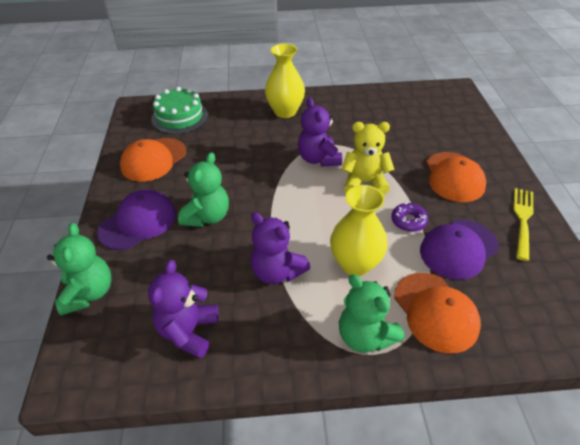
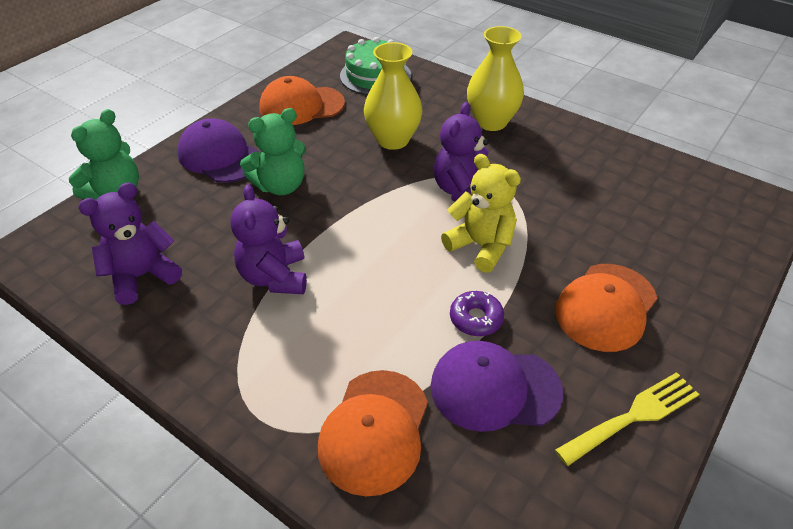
camera: 40 degrees right, 0 degrees up
purple cap [97,189,176,250] -> purple cap turned 135 degrees counterclockwise [177,118,261,183]
yellow vase [330,185,388,276] -> yellow vase moved to [364,42,422,150]
green teddy bear [339,274,405,353] -> none

